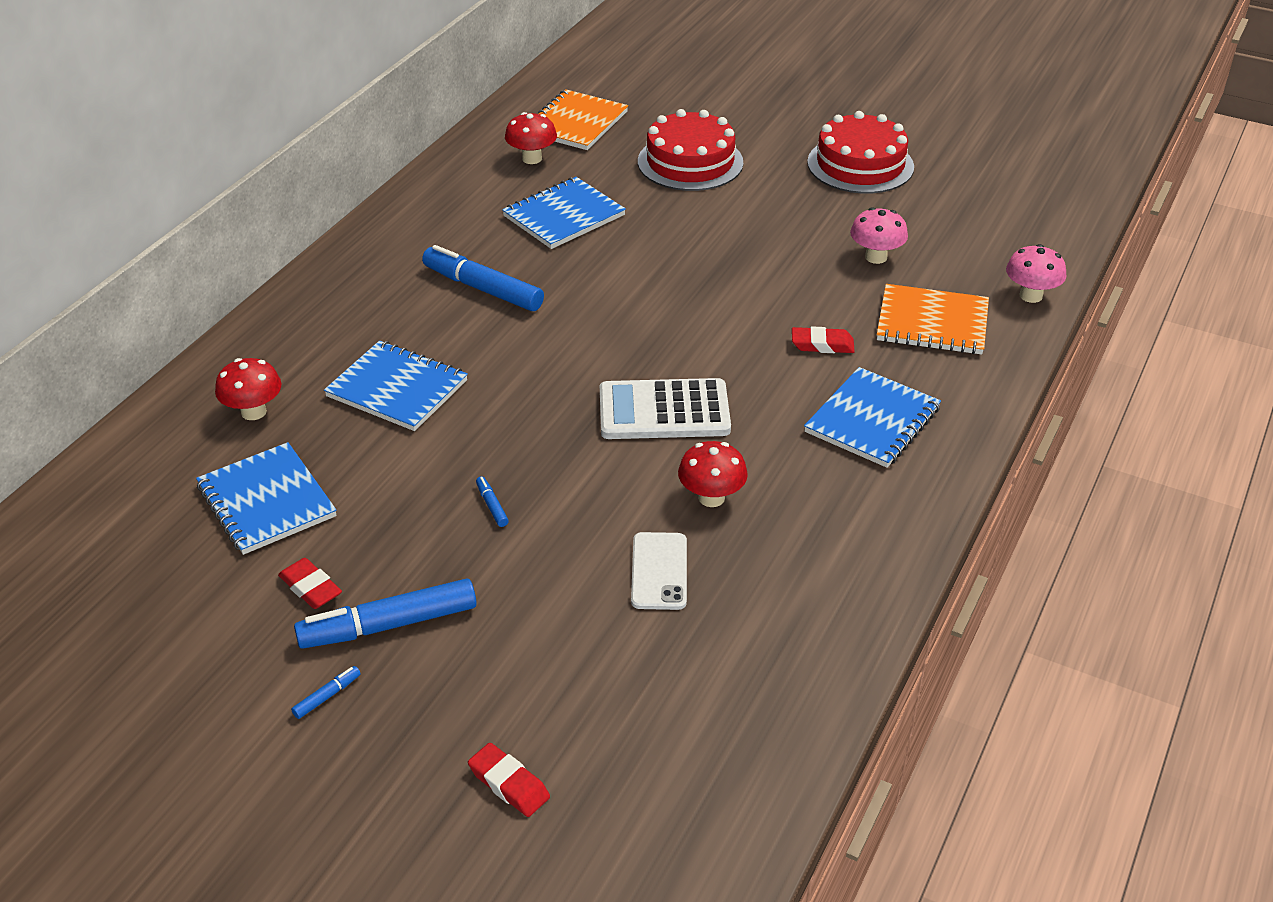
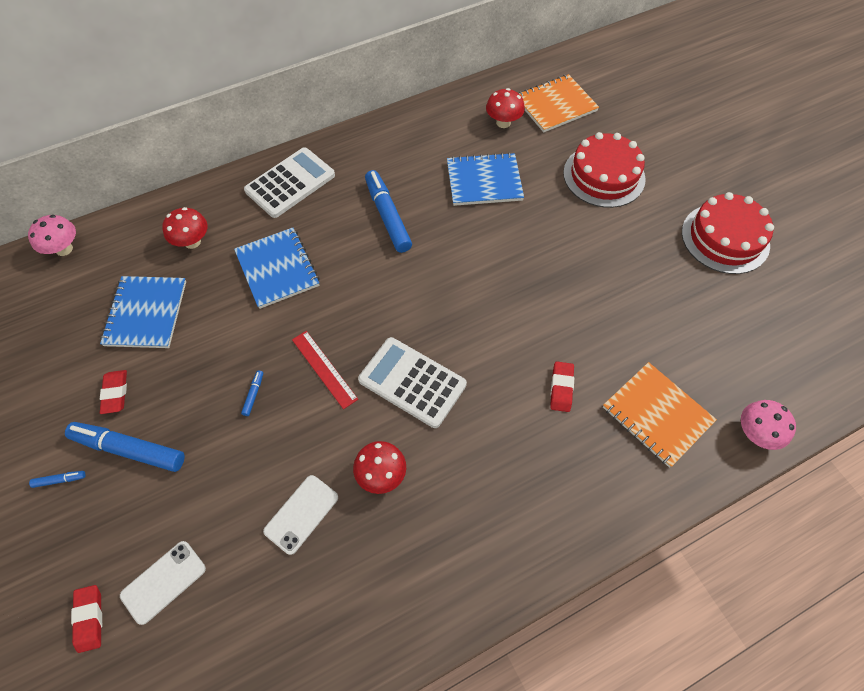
camera: 35 degrees right, 20 degrees up
red eraser [792,326,855,353] -> red eraser turned 60 degrees clockwise [550,362,574,412]
blue notebook [804,367,941,468] -> none
pink mushroom [850,207,908,264] -> pink mushroom moved to [28,215,76,256]
none -> white phone [120,541,206,625]
none -> white calculator [244,147,335,218]
none -> red ruler [292,331,358,409]

